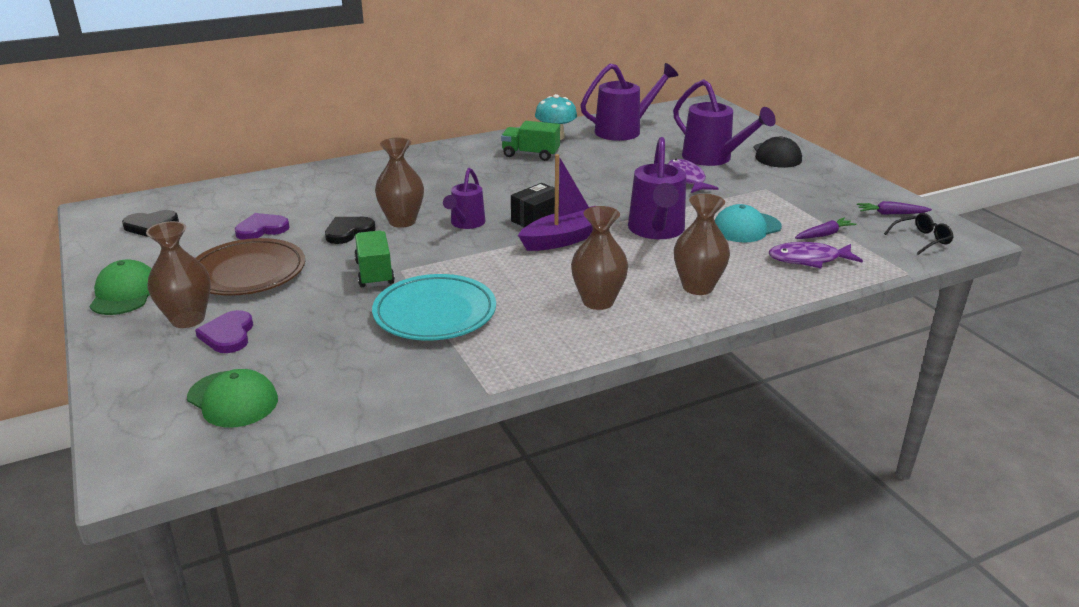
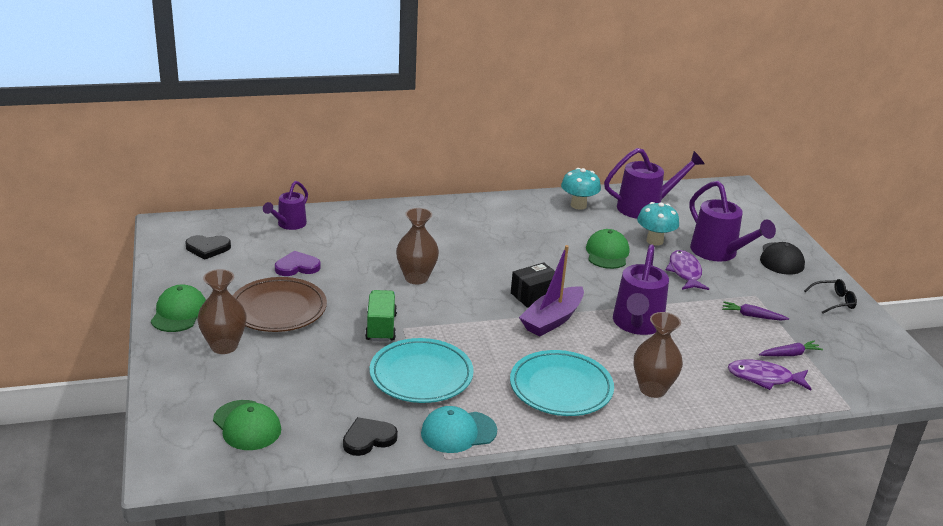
camera: 10 degrees right, 0 degrees up
purple heart [195,310,253,353] -> none
black heart [325,217,376,244] -> black heart moved to [343,417,398,456]
purple watering can [443,168,485,229] -> purple watering can moved to [263,181,308,230]
green truck [501,121,560,161] -> none
purple boat [518,154,594,251] -> purple boat turned 150 degrees clockwise [519,245,584,337]
brown vase [571,206,628,310] -> turquoise plate [510,350,614,416]
turquoise cap [715,204,782,242] -> turquoise cap moved to [421,406,497,453]
purple carrot [857,201,932,215] -> purple carrot moved to [722,301,789,321]
black glasses [884,213,953,255] -> black glasses moved to [804,279,857,314]
none -> green cap [586,229,629,269]
none -> turquoise mushroom [637,202,679,246]

